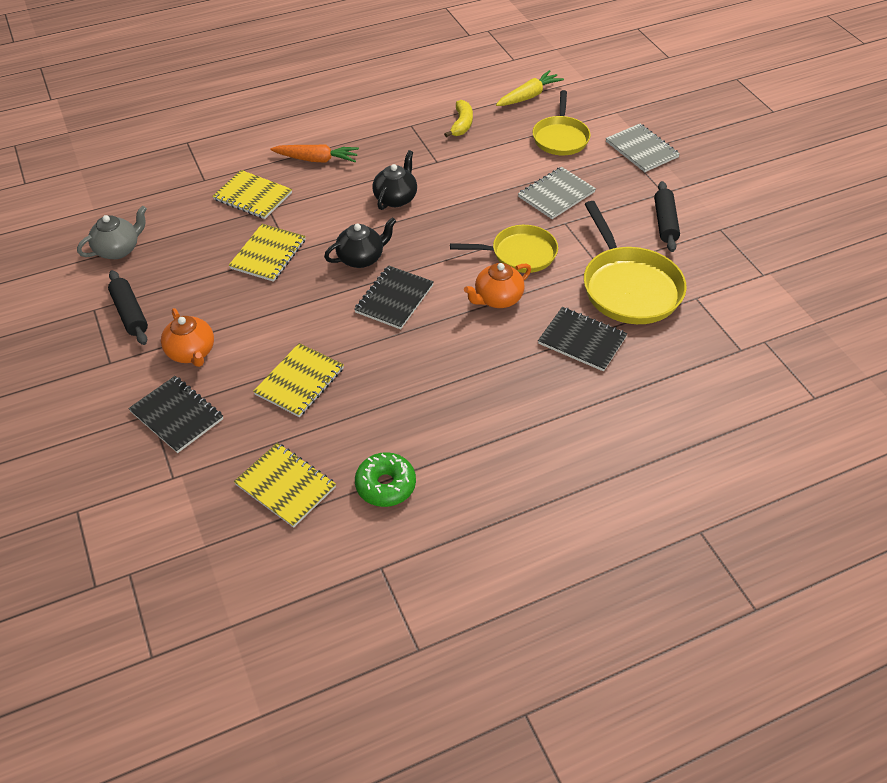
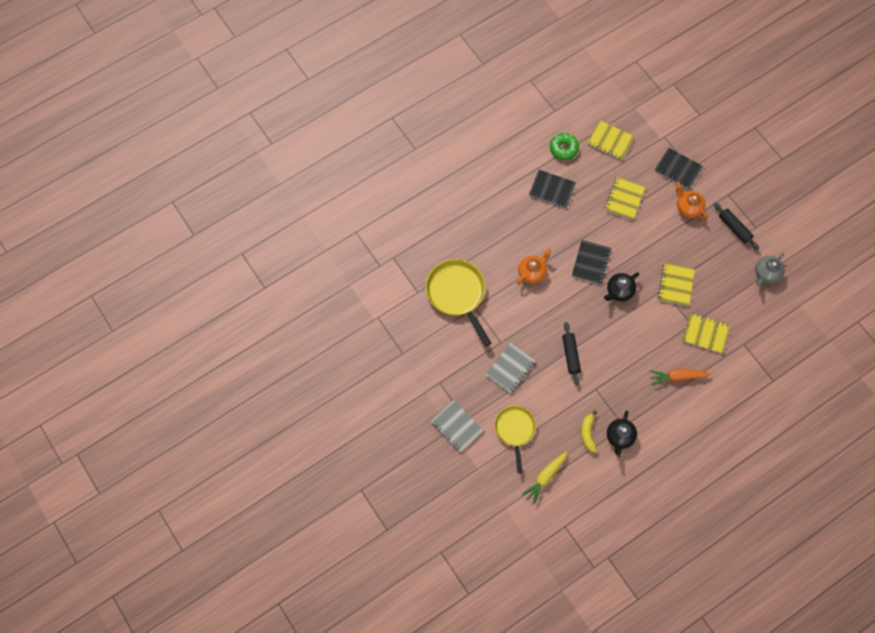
camera: 170 degrees right, 20 degrees up
black teapot [372,150,417,210] -> black teapot moved to [607,411,637,457]
yellow pan [450,225,558,273] -> none
black notebook [538,307,627,371] -> black notebook moved to [529,170,576,208]
black rolling pin [654,181,680,252] -> black rolling pin moved to [562,322,581,386]

